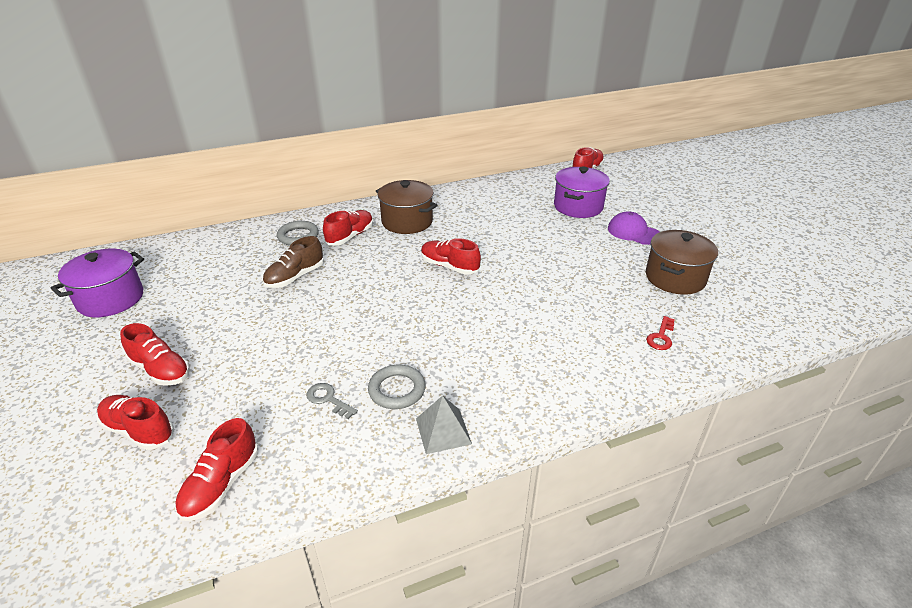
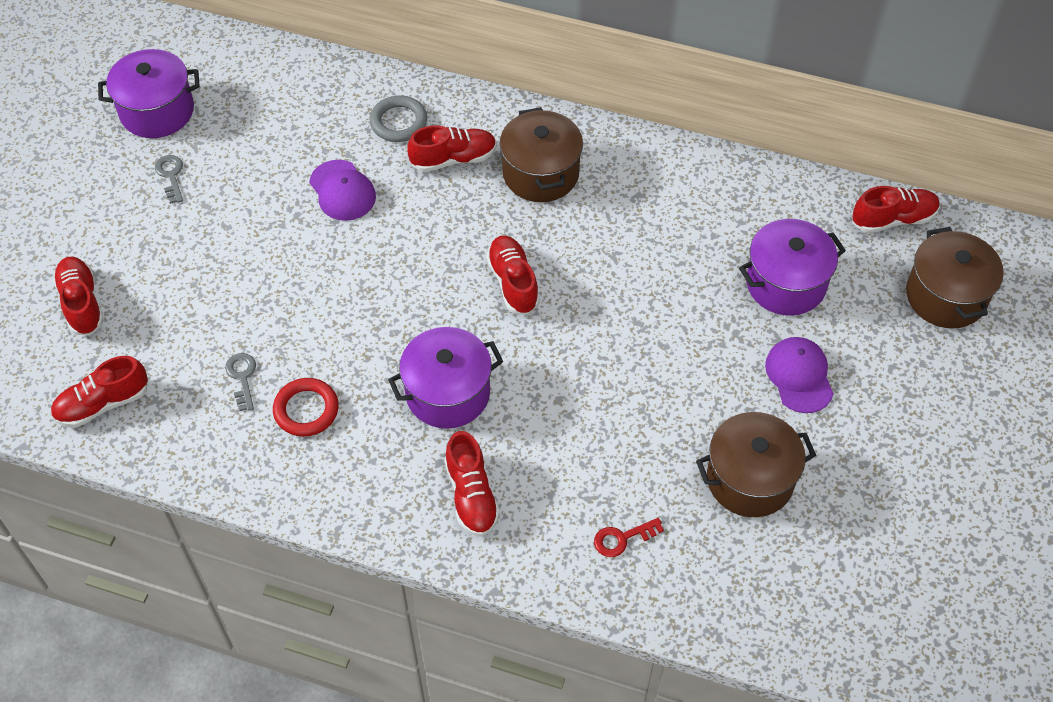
camera: 40 degrees right, 20 degrees up
red shoe [120,323,190,386] -> red shoe moved to [445,431,500,537]
brown shoe [263,236,324,288] -> purple cap [309,160,376,221]
grey ring [368,365,426,409] -> red ring [273,378,339,437]
grey pyramid [416,396,472,454] -> none
none -> grey key [155,155,183,204]
none -> purple pot [388,327,503,429]
none -> brown pot [906,227,1004,329]

